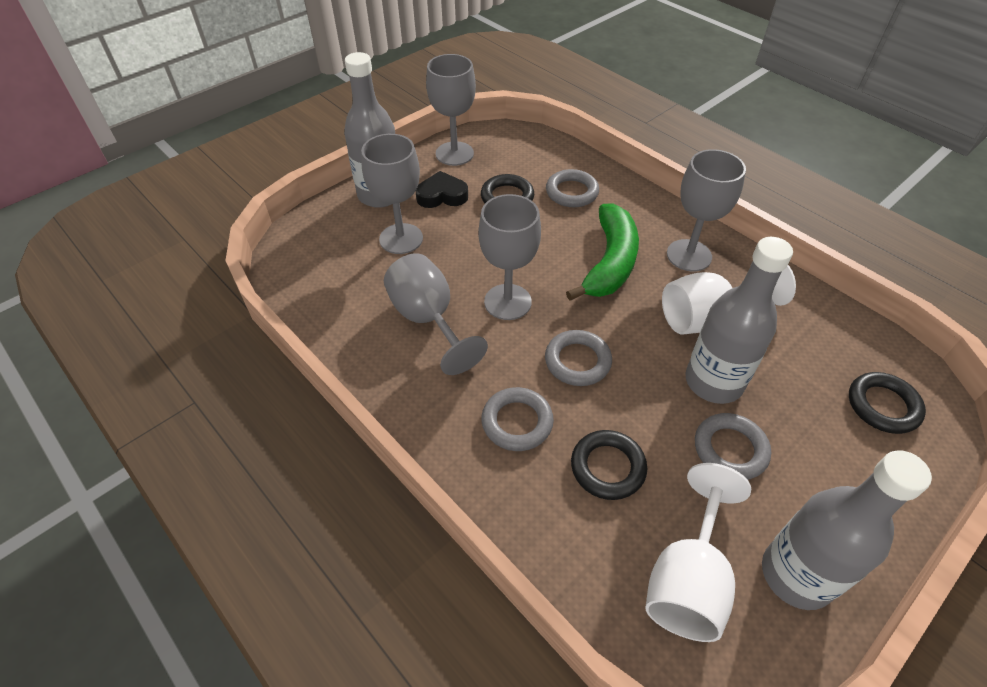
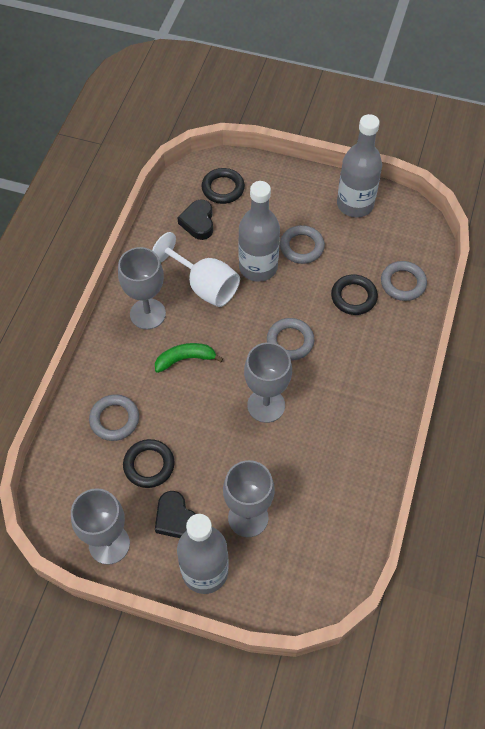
camera: 120 degrees left, 10 degrees up
grey goblet [384,253,488,375] -> none
grey ring [481,387,554,451] -> grey ring moved to [381,261,427,301]
green banana [566,203,639,301] -> green banana [155,343,223,373], size x0.60
white goblet [646,463,751,642] -> none
none -> black heart [177,200,213,240]

